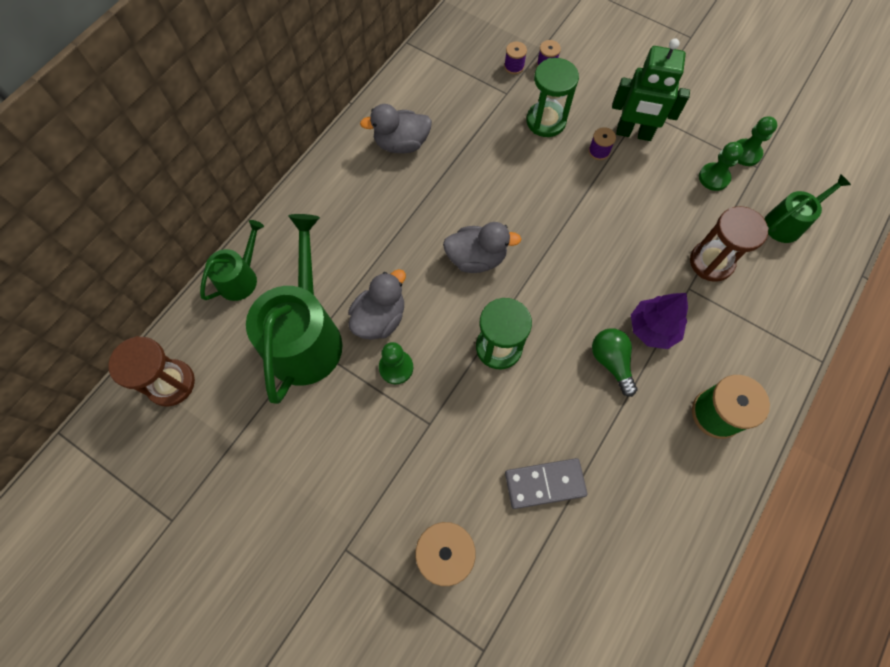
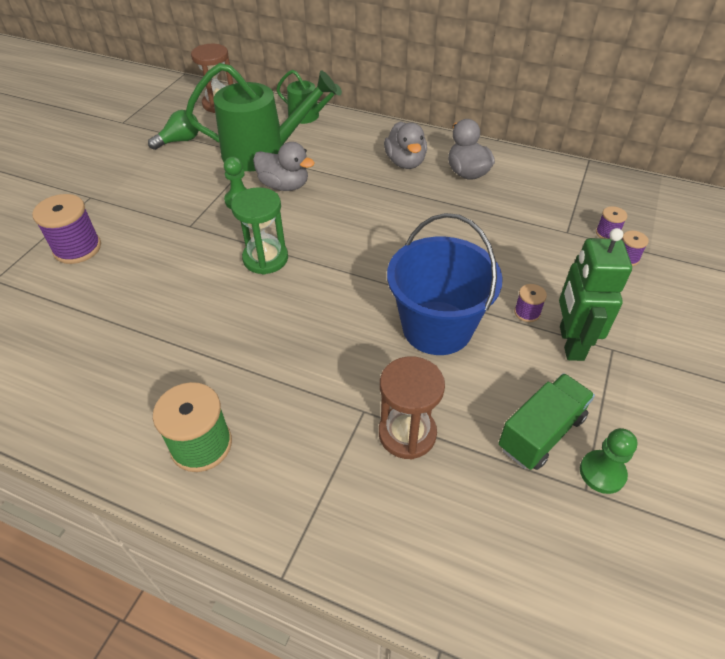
camera: 80 degrees right, 20 degrees down
grey duck [443,222,521,273] -> grey duck moved to [384,122,427,169]
grey domino [505,458,587,509] -> none
green hourglass [526,58,579,137] -> none
green light bulb [592,328,637,397] -> green light bulb moved to [148,110,199,150]
purple tree [631,293,688,349] -> none
green pawn [699,142,743,191] -> green truck [498,373,595,470]
green watering can [765,174,851,243] -> none
none -> blue bucket [387,213,503,355]

